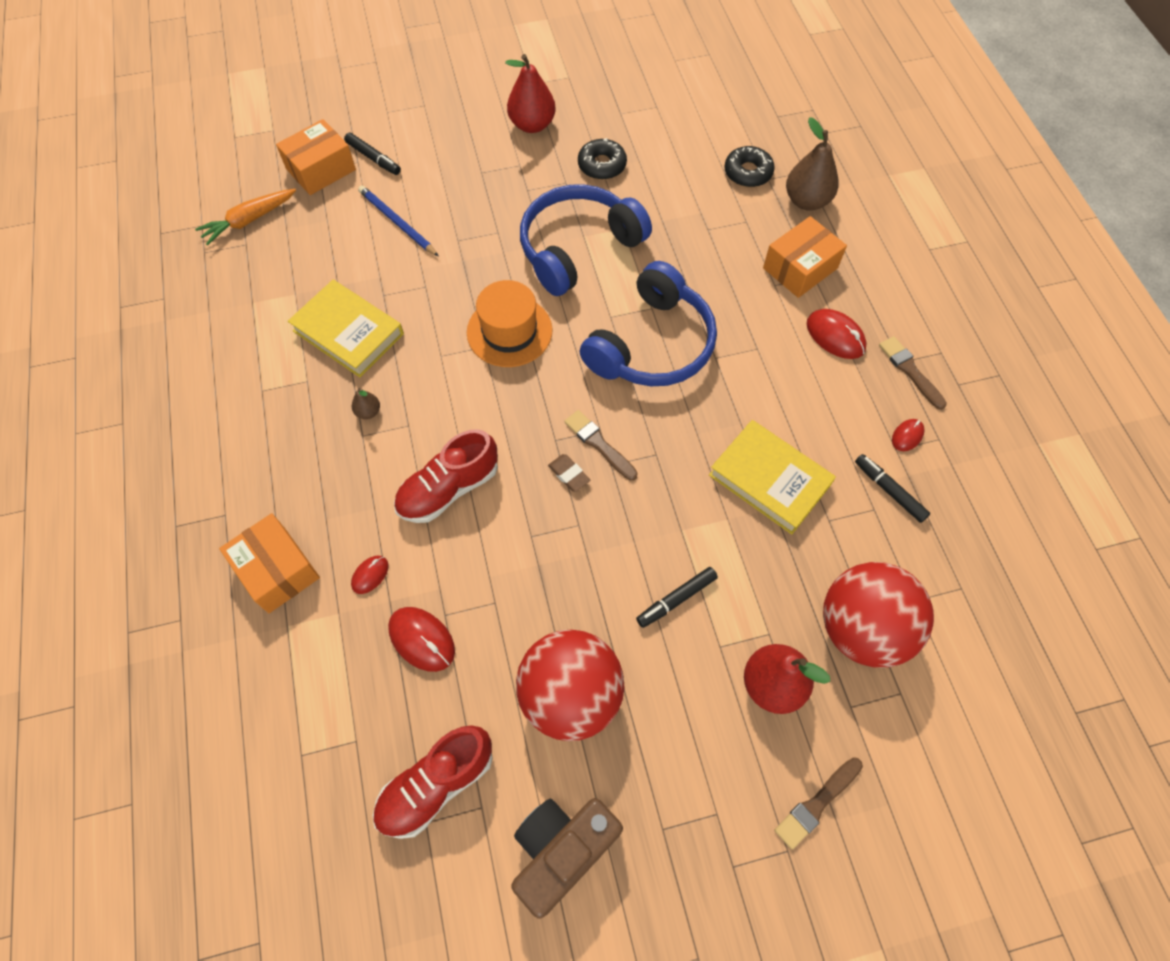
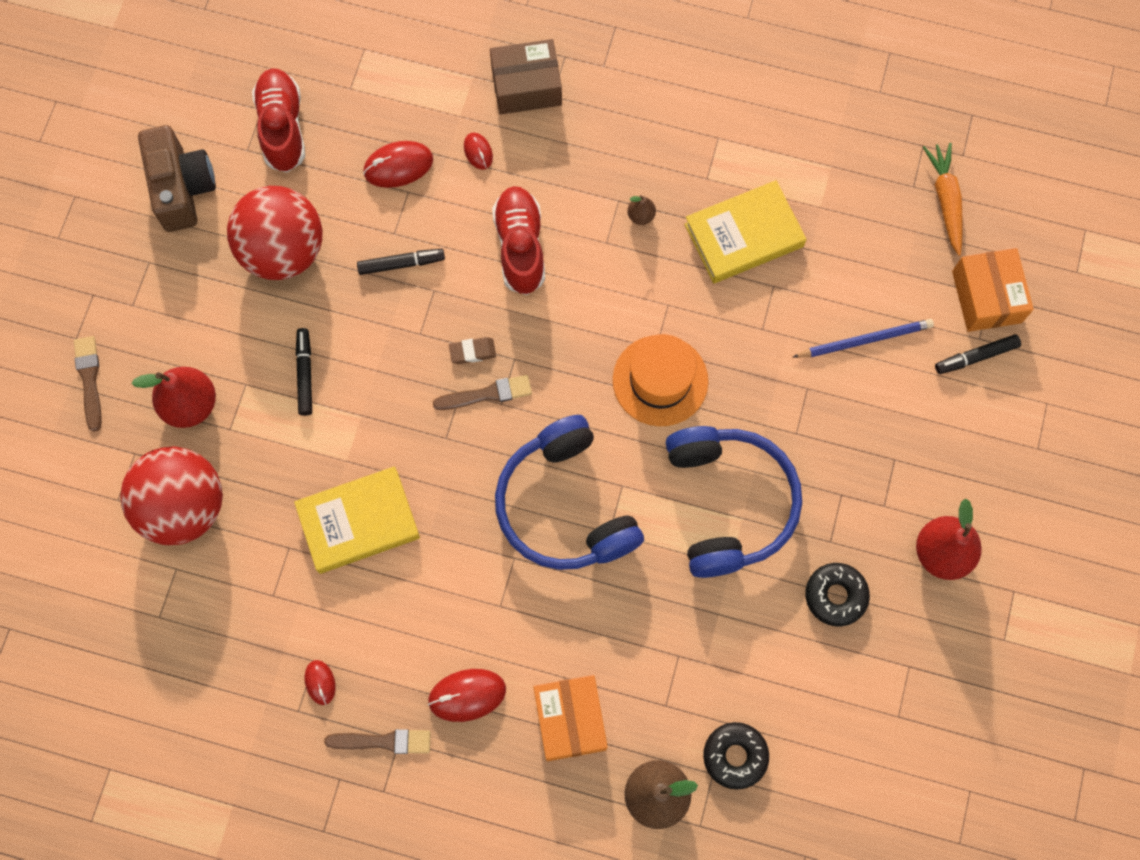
camera: 120 degrees right, 10 degrees up
orange box [219,513,320,613] -> brown box [490,39,562,115]
black marker [855,454,930,523] -> black marker moved to [357,249,445,275]

